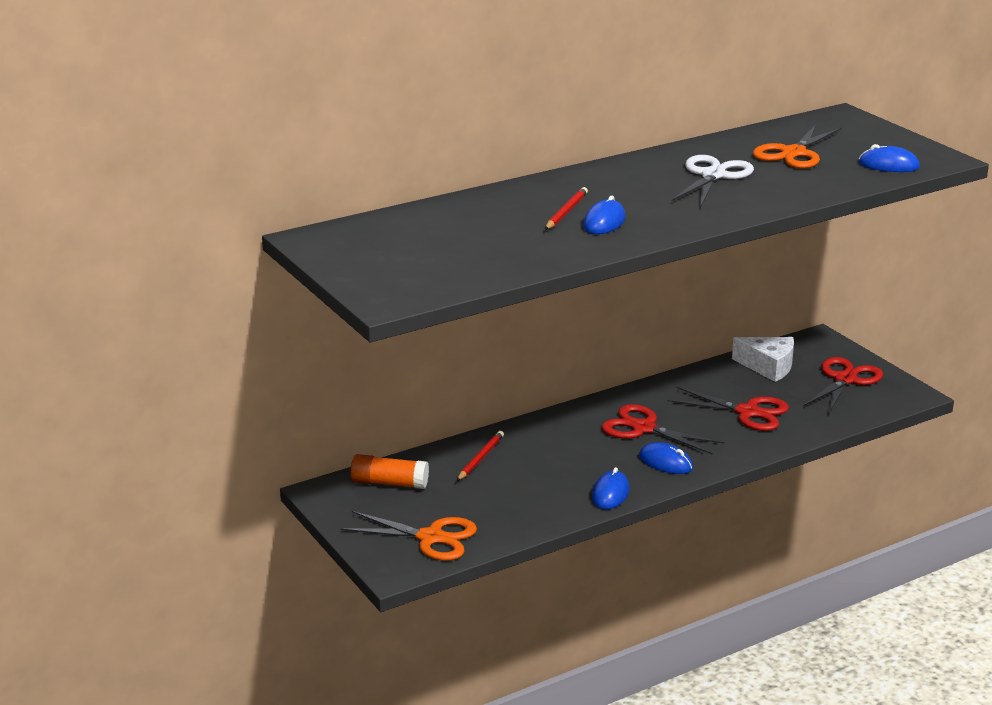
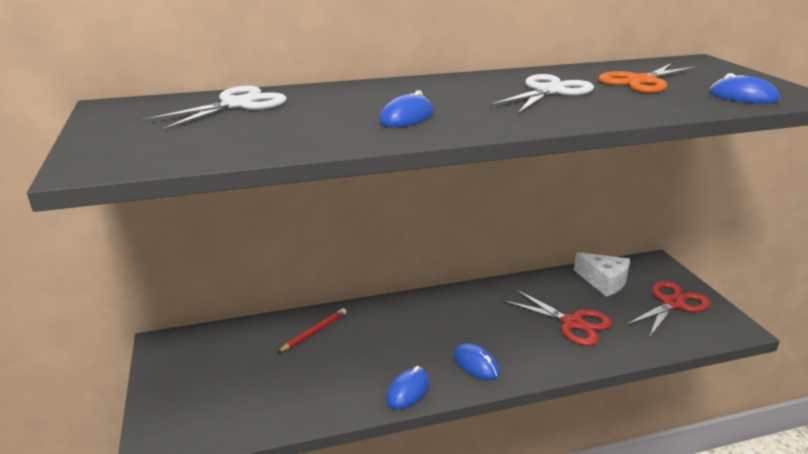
camera: 15 degrees right, 0 degrees up
orange scissors [341,511,477,561] -> none
orange glue stick [351,454,429,489] -> none
red pencil [545,187,588,230] -> none
red scissors [602,404,725,455] -> none
none -> white scissors [142,86,287,131]

